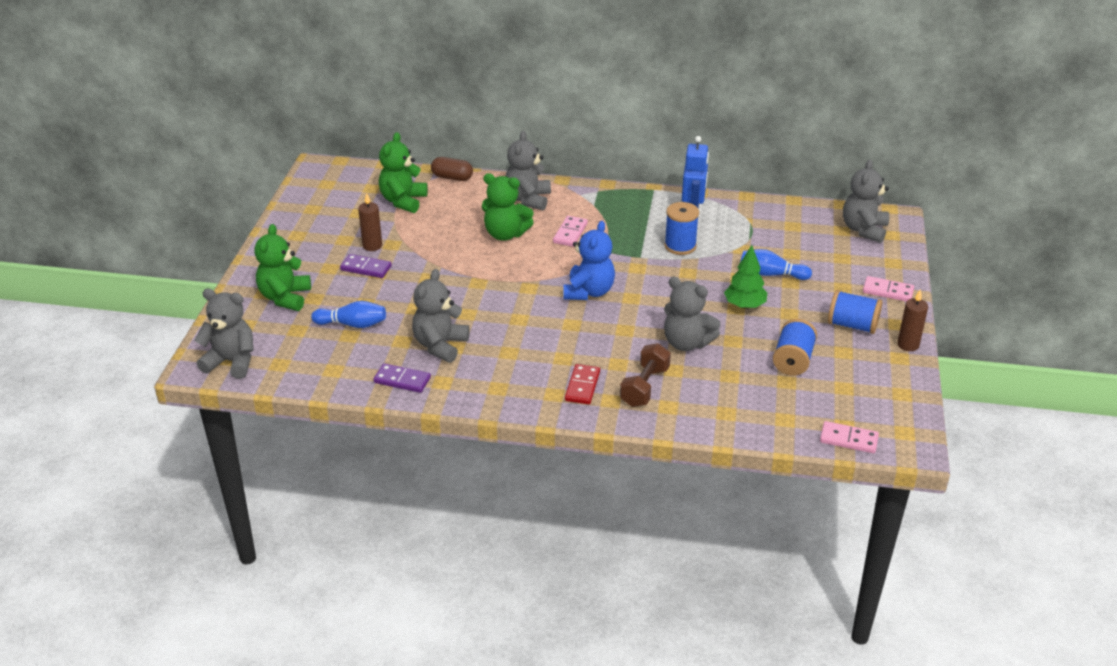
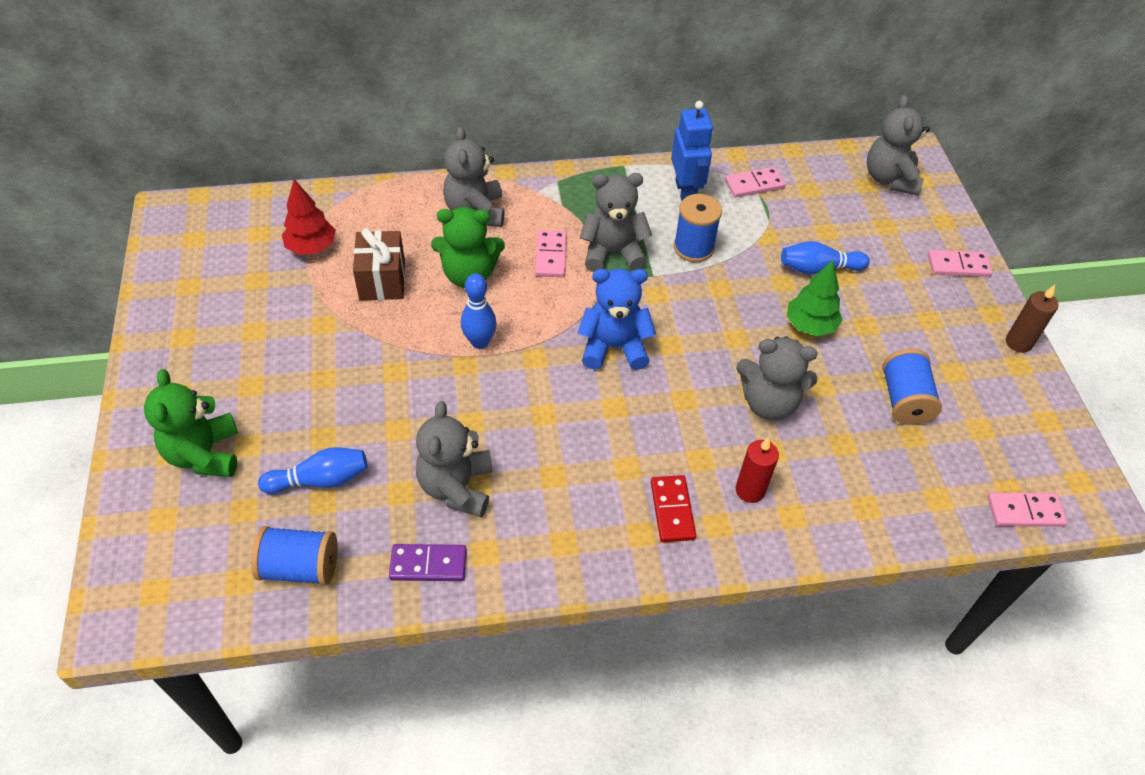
camera: 20 degrees left, 15 degrees up
grey teddy bear [194,289,254,379] -> grey teddy bear moved to [580,173,652,272]
purple domino [340,254,392,278] -> none
brown candle [358,193,382,251] -> none
green teddy bear [379,132,428,213] -> red tree [282,179,336,255]
brown capsule [431,157,473,181] -> none
blue teddy bear [563,221,615,300] -> blue teddy bear turned 90 degrees counterclockwise [578,269,656,370]
brown dumbbell [620,343,671,407] -> red candle [736,437,779,503]
blue spool [828,290,882,334] -> blue spool moved to [251,526,338,586]
none -> brown gift [353,228,405,301]
none -> blue bowling pin [461,273,497,349]
none -> pink domino [725,167,786,197]

